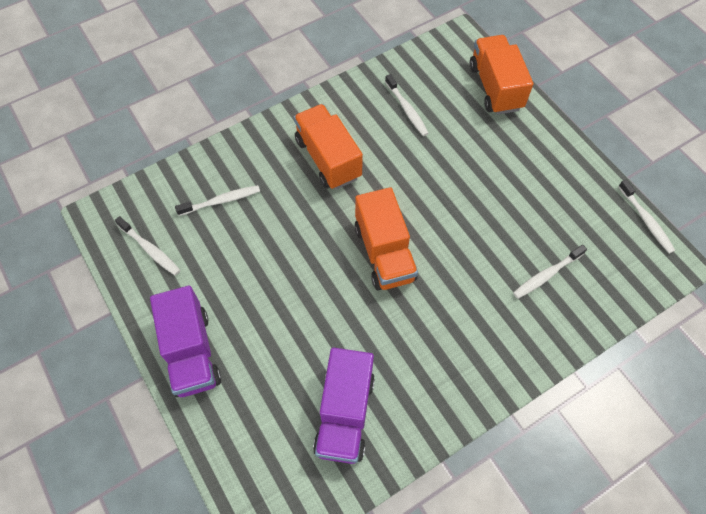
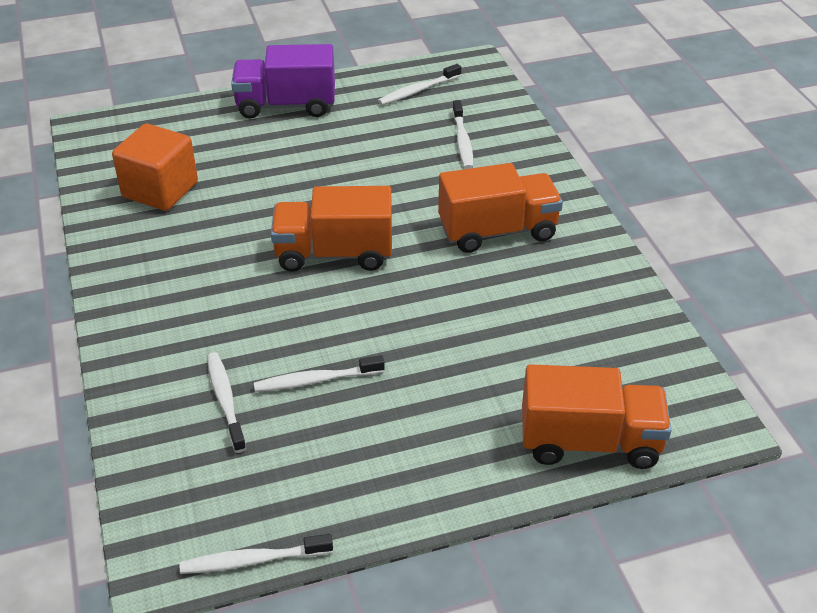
camera: 105 degrees right, 20 degrees down
purple truck [313,348,375,464] -> orange cube [112,124,198,211]
white toothbrush [385,74,429,136] -> white toothbrush moved to [254,355,384,392]

